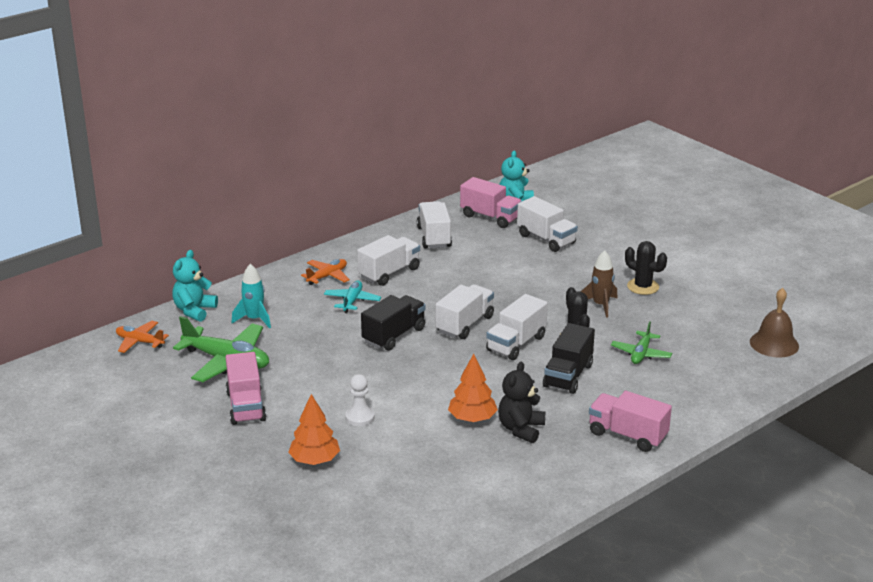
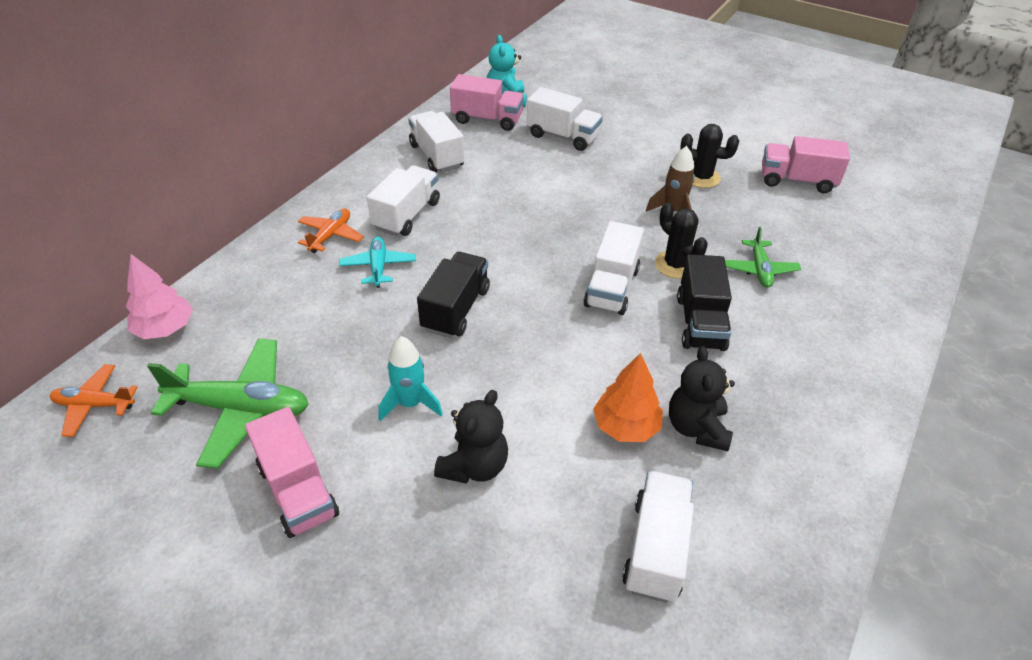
camera: 20 degrees left, 15 degrees up
turquoise teddy bear [172,250,218,322] -> pink tree [126,254,193,339]
turquoise rocket [231,264,271,329] -> turquoise rocket moved to [379,336,443,421]
orange tree [288,394,340,465] -> none
white pawn [345,374,375,426] -> black teddy bear [434,390,508,484]
white truck [435,284,494,339] -> white truck moved to [622,471,694,603]
pink truck [589,391,672,452] -> pink truck moved to [762,136,850,193]
brown bell [750,288,799,358] -> none

